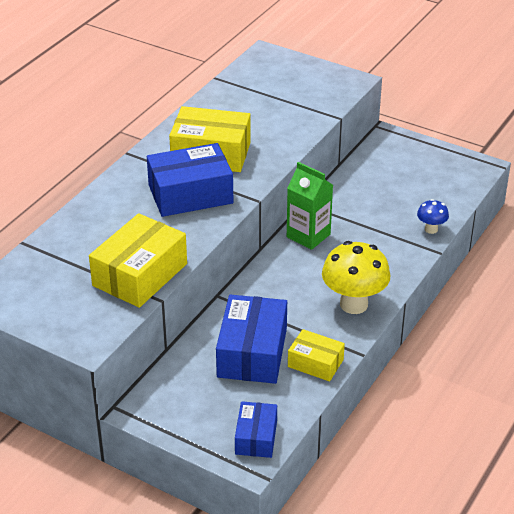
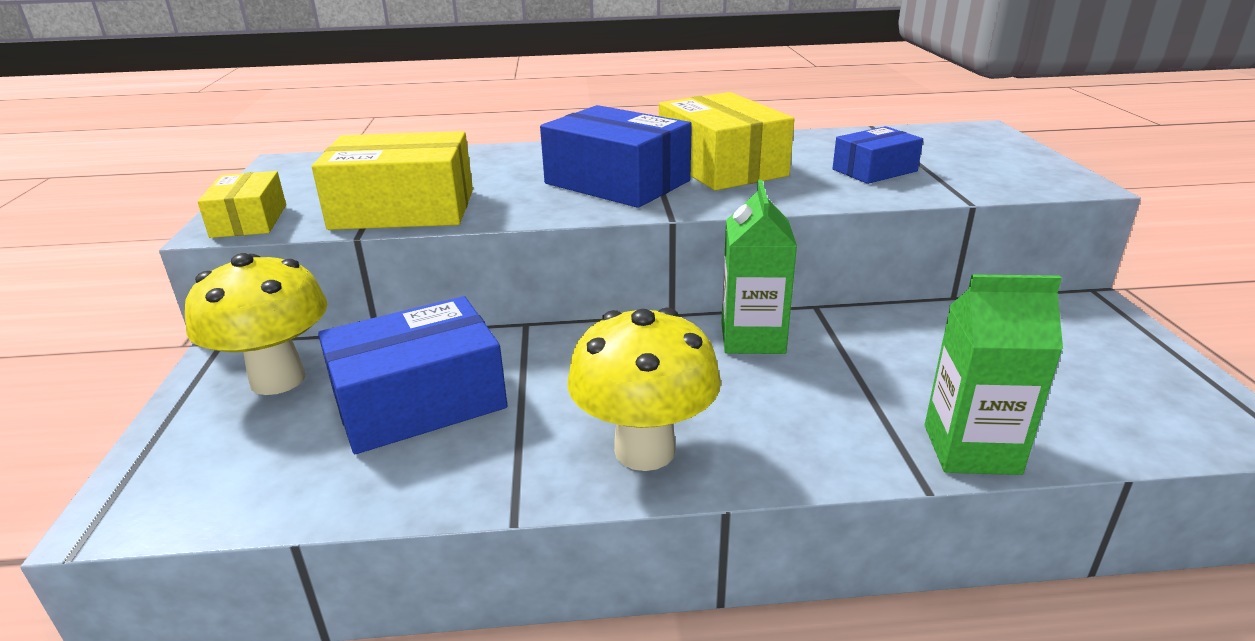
camera: 55 degrees right, 10 degrees down
blue box [235,401,277,458] -> blue box moved to [833,126,923,184]
yellow box [288,329,345,382] -> yellow box moved to [197,171,286,238]
blue mushroom [417,199,449,234] -> green carton [925,274,1063,475]
none -> yellow mushroom [185,253,328,395]

